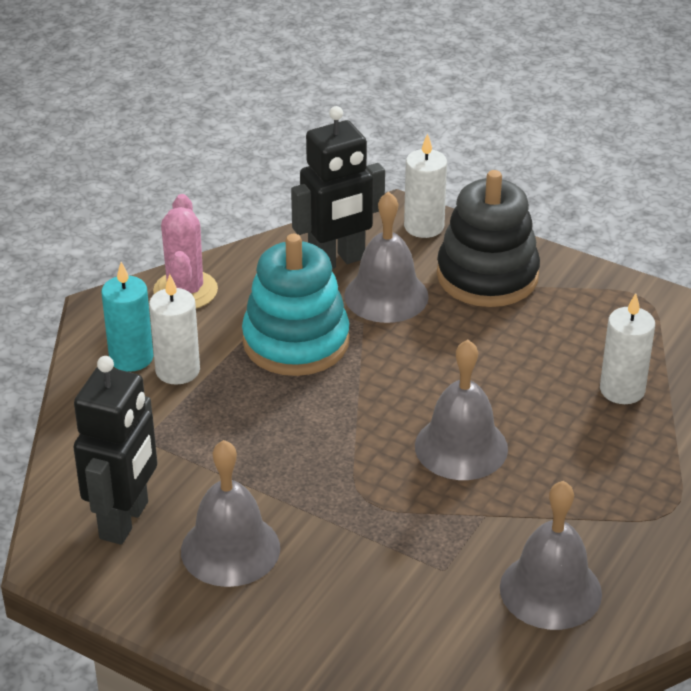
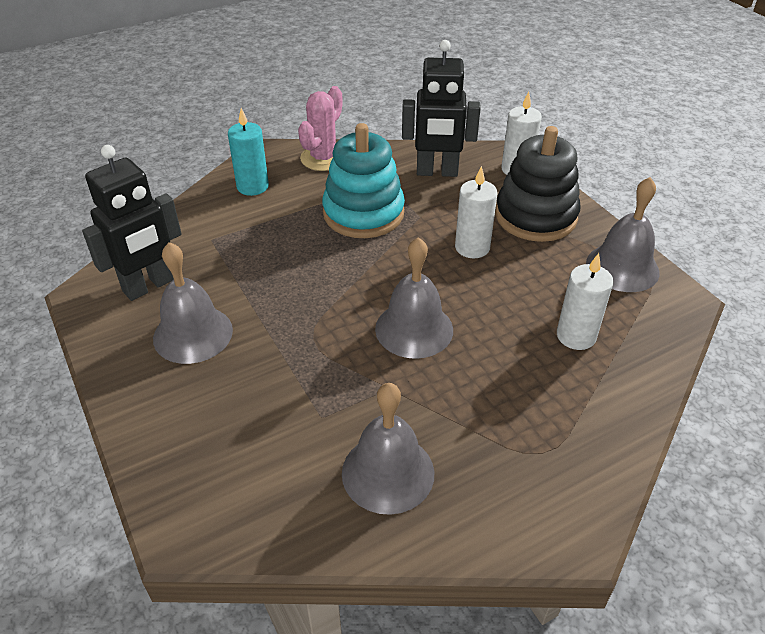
camera: 30 degrees right, 5 degrees up
white candle [149,274,200,385] -> white candle moved to [455,166,497,258]
grey bell [344,191,429,323] -> grey bell moved to [586,177,660,292]

